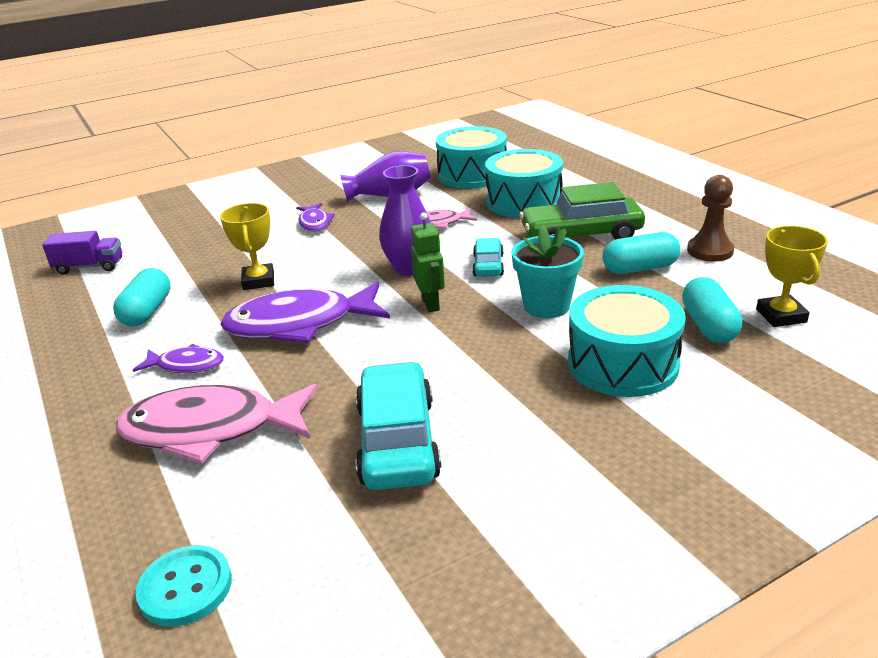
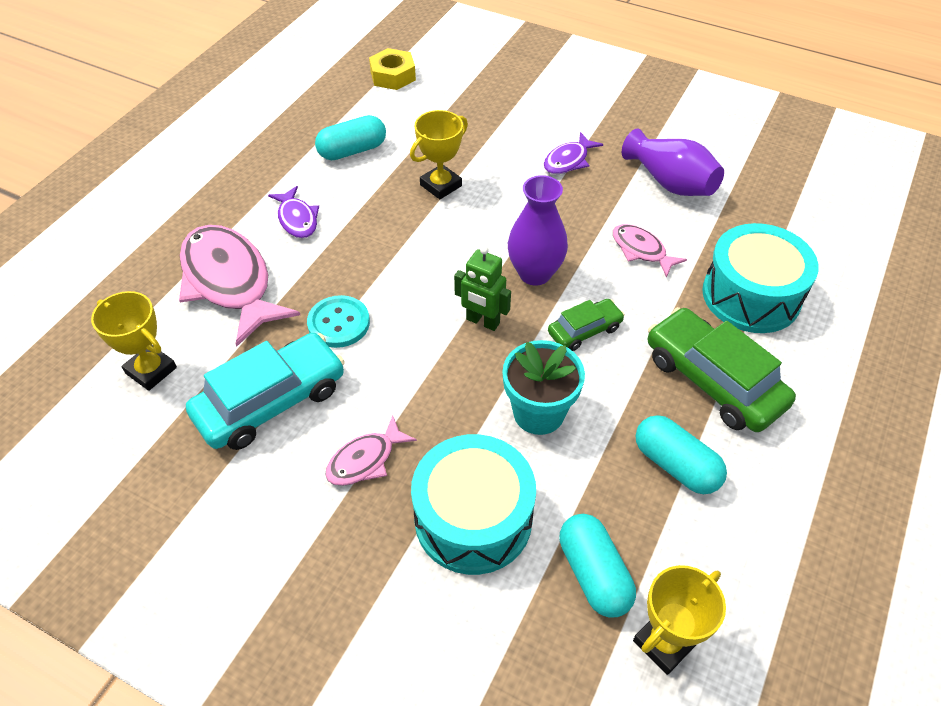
camera: 55 degrees right, 20 degrees up
purple truck [42,231,122,275] -> yellow nut [369,48,416,90]
turquoise button [136,545,232,627] -> turquoise button moved to [307,295,370,348]
purple fish [220,282,390,343] -> none
green robot [411,212,445,312] -> green robot turned 75 degrees clockwise [454,246,511,331]
turquoise drum [436,126,507,189] -> none
turquoise car [472,238,504,276] -> green car [548,299,625,351]
turquoise capsule [682,277,743,343] -> turquoise capsule turned 75 degrees counterclockwise [560,514,636,618]
brown pawn [687,175,734,262] -> none
none -> yellow trophy [91,291,177,391]
none -> pink fish [326,415,417,486]

